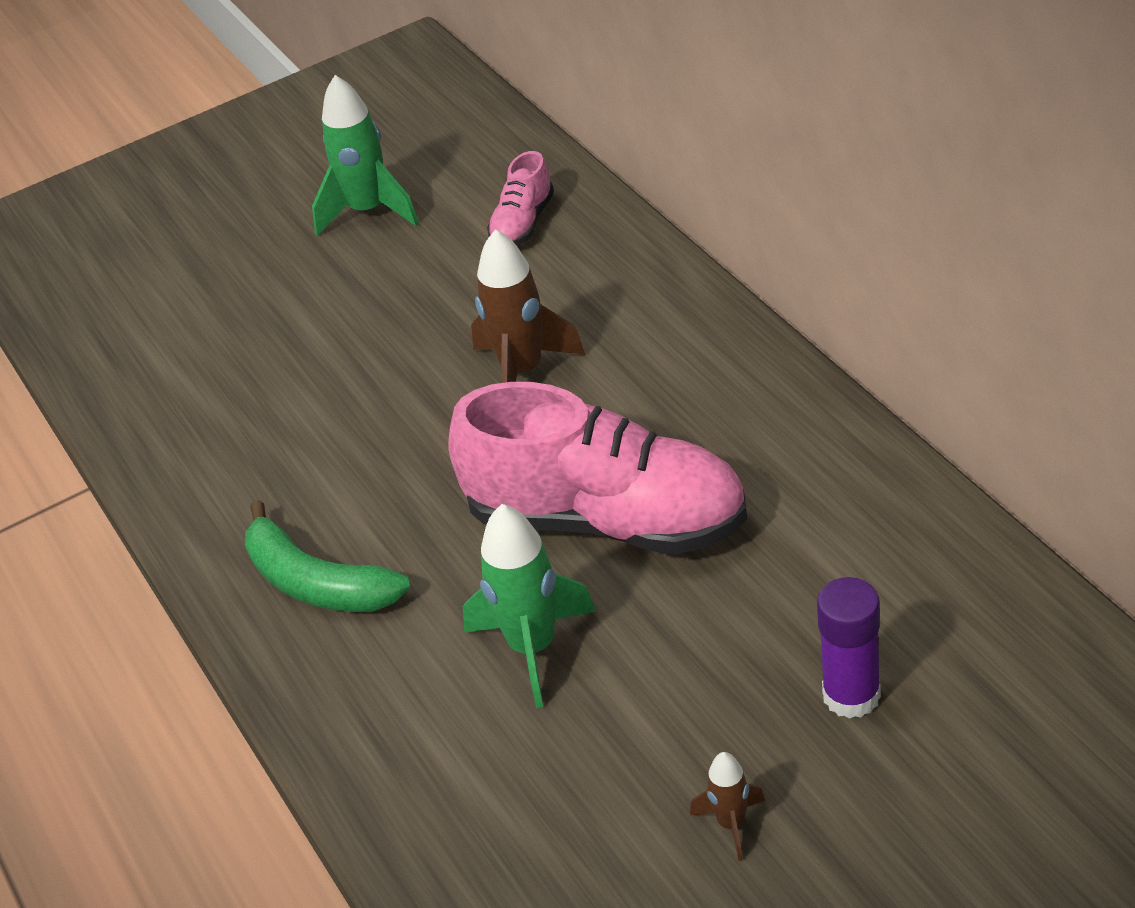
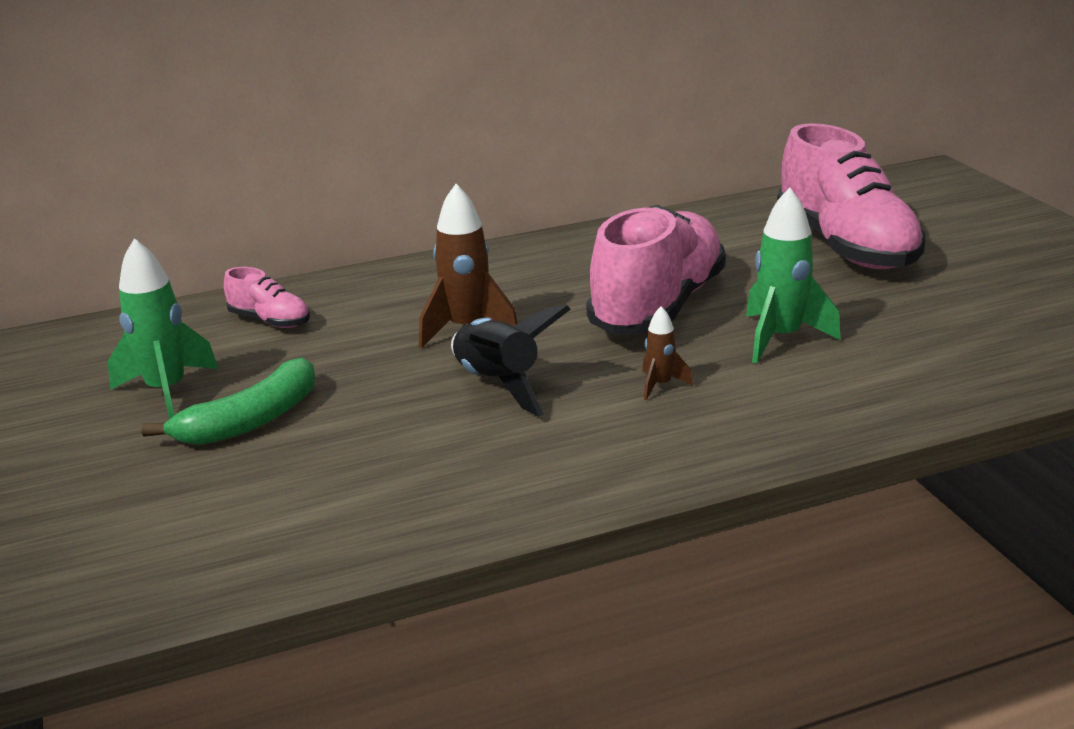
camera: 85 degrees left, 15 degrees down
green banana [245,500,410,612] -> green banana moved to [141,358,315,445]
brown rocket [690,752,765,861] -> brown rocket moved to [642,306,693,400]
purple glue stick [817,577,881,719] -> pink shoe [777,123,925,269]
none -> black rocket [451,305,571,416]

